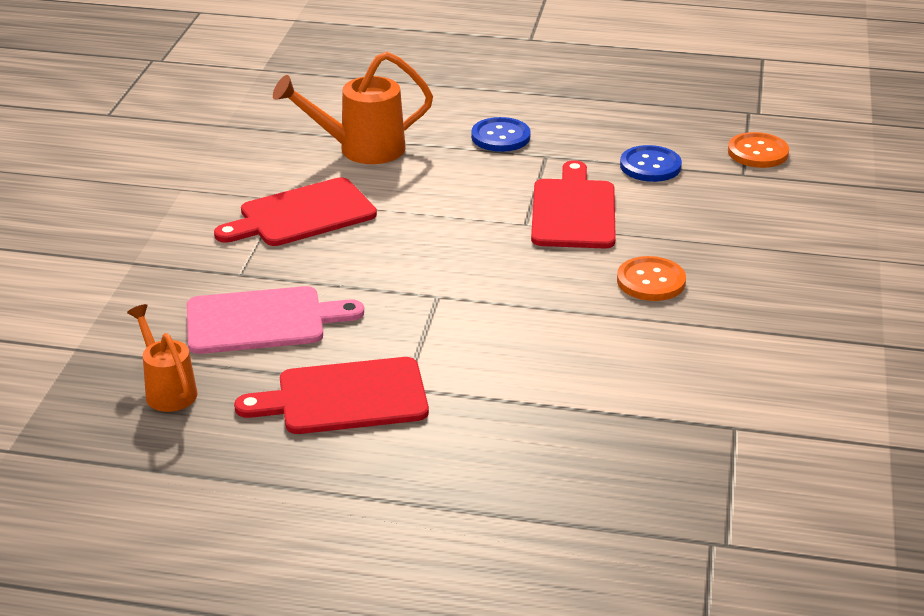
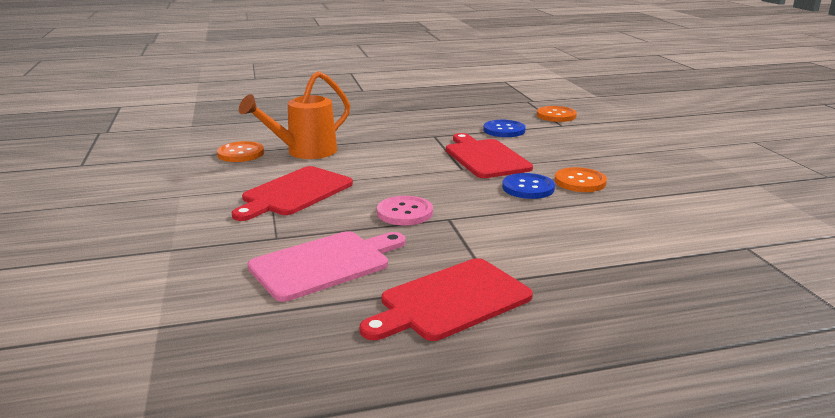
camera: 25 degrees left, 10 degrees down
orange watering can [127,304,197,412] -> none
blue button [471,117,531,152] -> blue button moved to [502,173,555,199]
none -> orange button [217,141,264,162]
none -> pink button [377,196,433,225]

